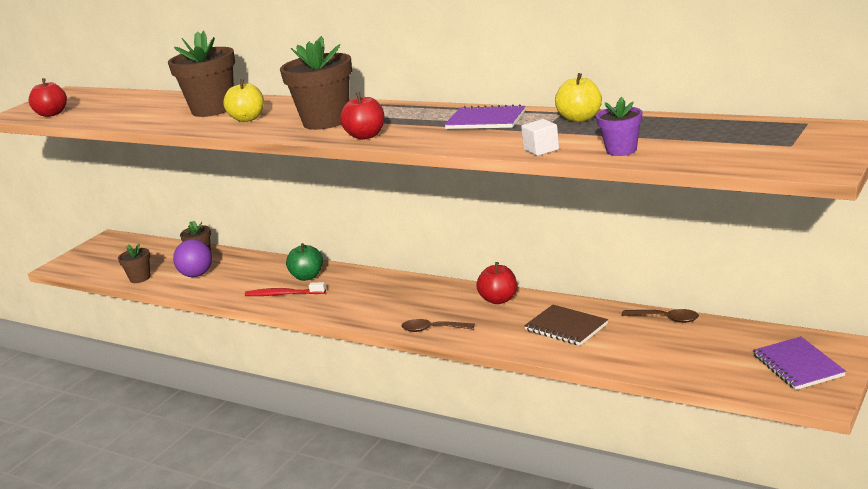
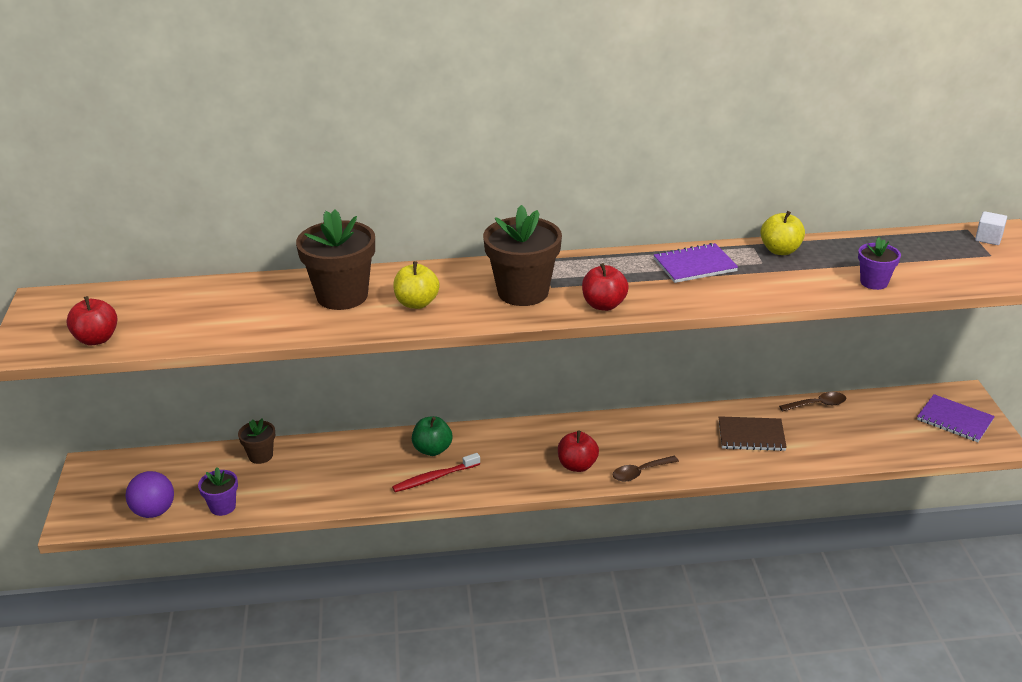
camera: 40 degrees left, 10 degrees up
brown flower pot [118,244,151,283] -> purple flower pot [198,467,238,516]
purple ball [173,239,212,277] -> purple ball moved to [125,471,174,518]
red apple [476,262,517,304] -> red apple moved to [558,431,599,472]
white cube [521,119,559,156] -> white cube moved to [975,211,1007,245]

